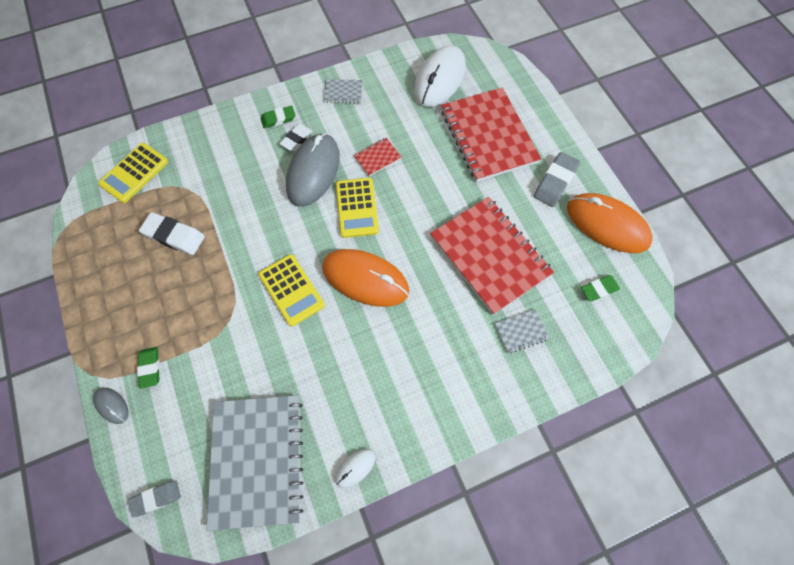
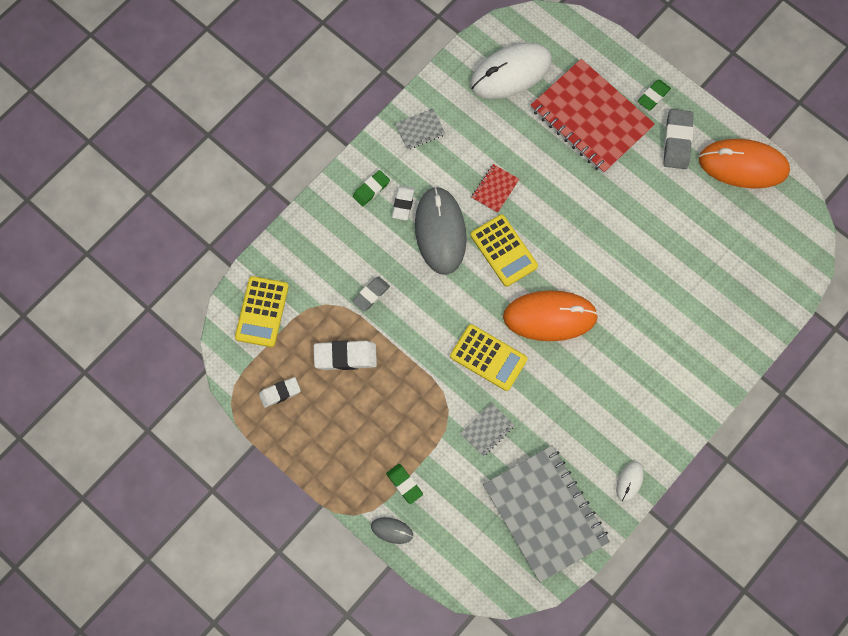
camera: 25 degrees left, 5 degrees up
grey eraser [128,480,181,517] -> grey eraser moved to [352,277,390,311]
white mouse [414,46,466,107] -> white mouse turned 60 degrees clockwise [470,43,552,99]
red notebook [430,197,554,315] -> none
grey notebook [495,309,549,354] -> grey notebook moved to [460,403,515,456]
green eraser [581,275,620,301] -> green eraser moved to [638,79,671,111]
none -> white eraser [259,377,301,408]

